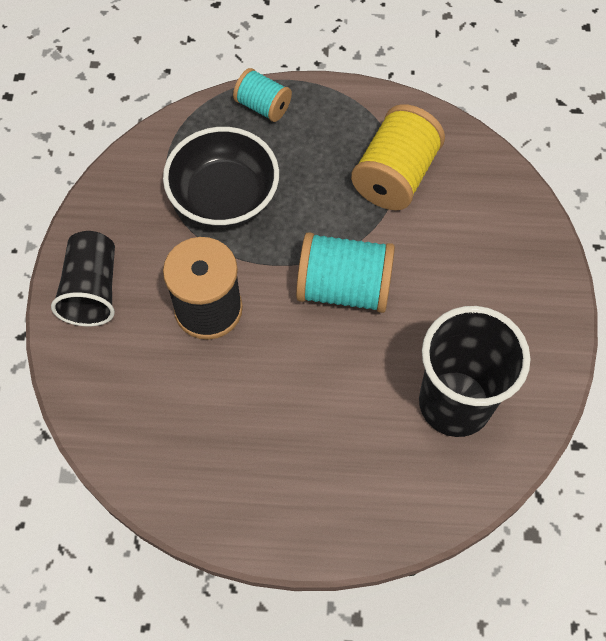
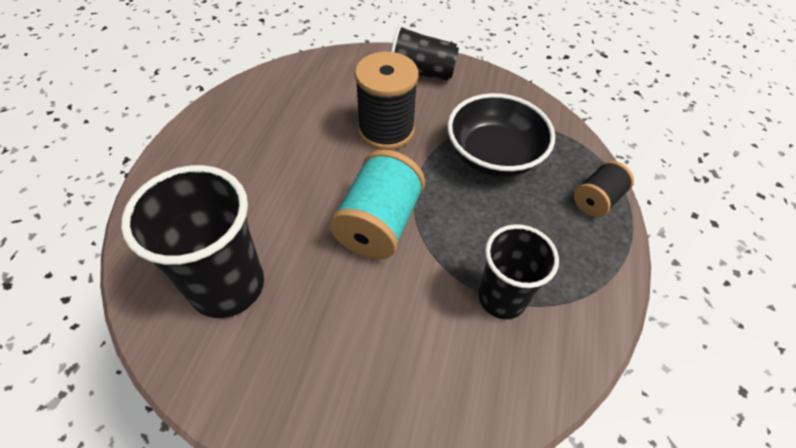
camera: 100 degrees right, 10 degrees down
turquoise spool [233,68,292,122] -> black spool [574,161,634,217]
yellow spool [351,104,445,210] -> black cup [478,224,559,319]

